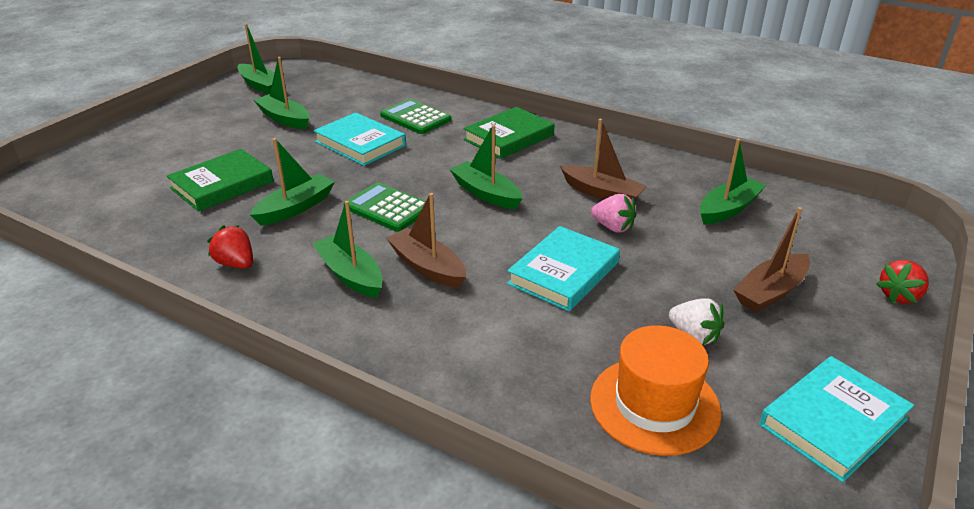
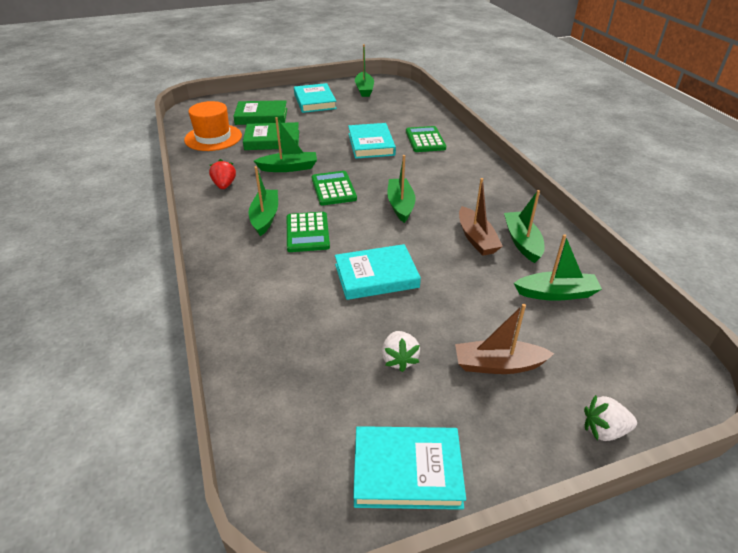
camera: 40 degrees right, 5 degrees up
green boat [254,57,309,130] -> green boat moved to [504,190,545,263]
brown boat [386,193,466,288] -> green calculator [287,212,330,252]
green book [464,107,554,159] -> green book moved to [233,100,287,125]
orange hat [590,325,722,456] -> orange hat moved to [184,101,242,151]
pink strawberry [591,194,636,233] -> none
red strawberry [876,260,929,304] -> white strawberry [584,395,637,441]
none -> turquoise book [294,83,337,113]

